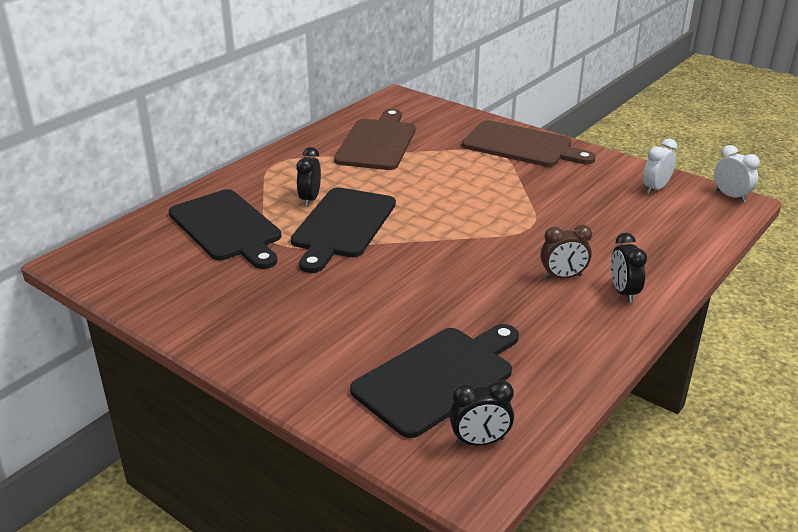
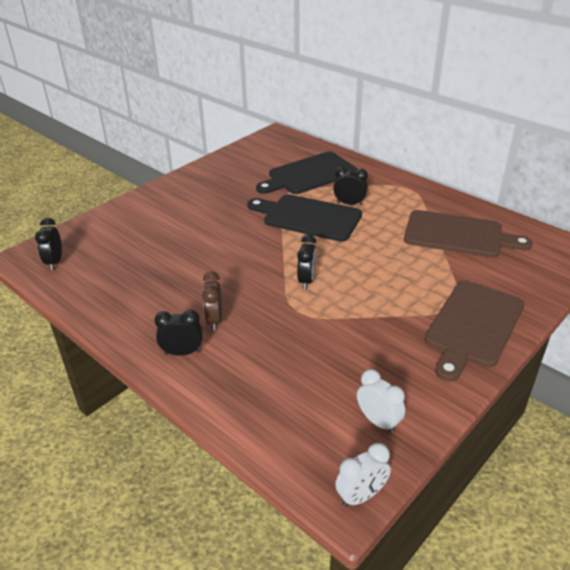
camera: 95 degrees right, 5 degrees up
black cutting board [350,324,519,438] -> none
none -> black clock [297,234,317,289]

